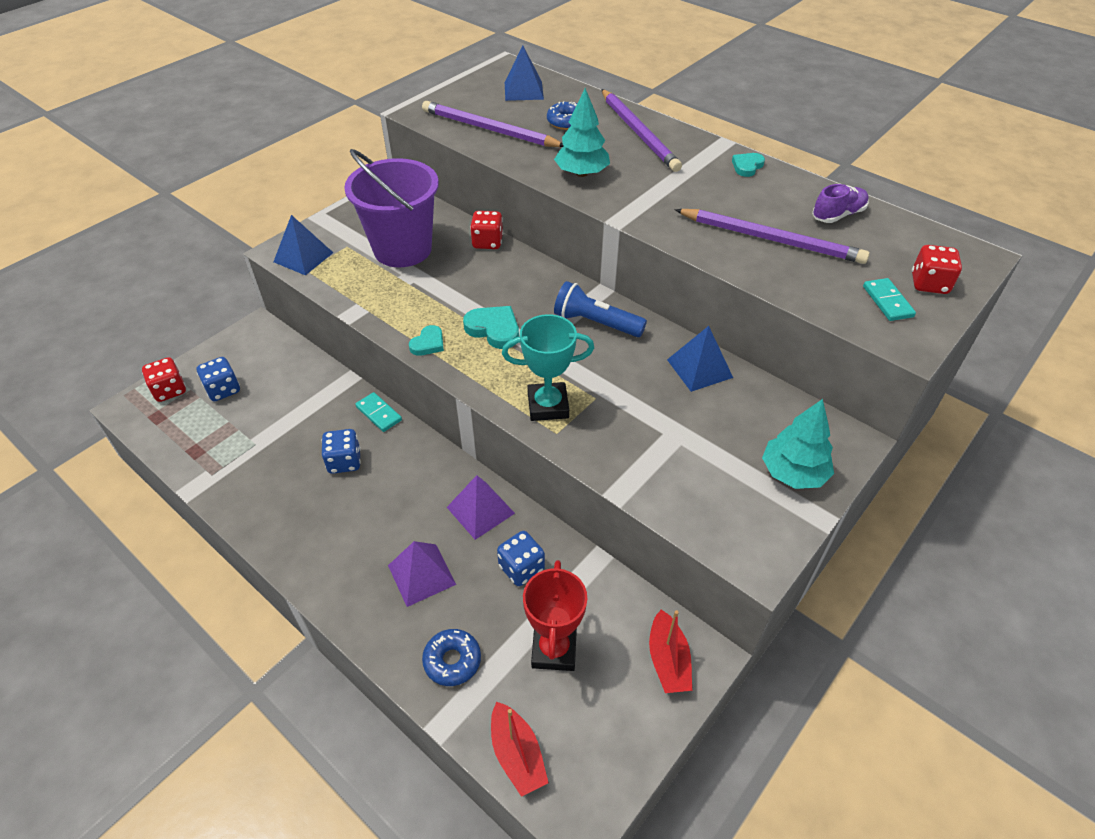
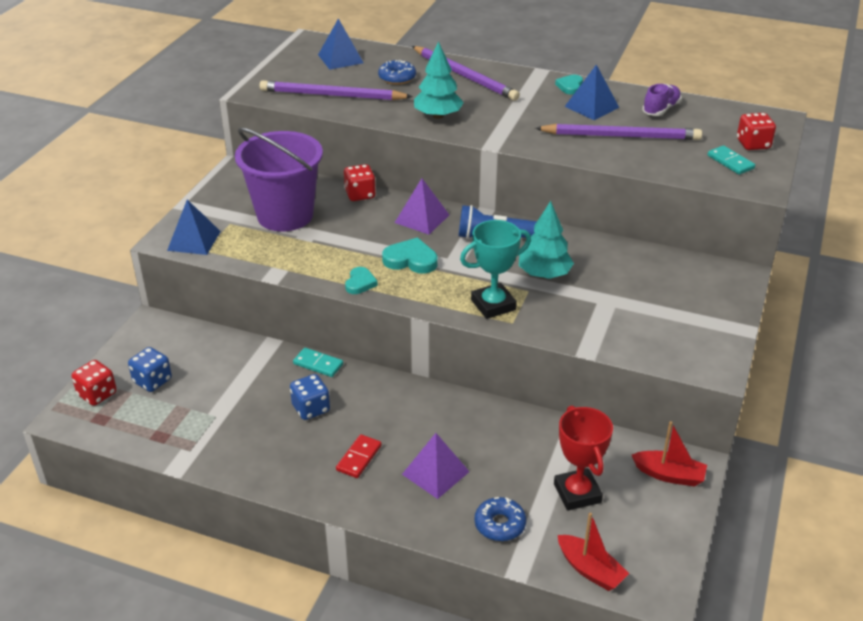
camera: 20 degrees left, 10 degrees down
purple pyramid [447,475,515,540] -> purple pyramid moved to [395,178,449,235]
blue dice [497,531,545,586] -> none
red boat [649,609,692,693] -> red boat turned 45 degrees counterclockwise [632,421,707,486]
blue pyramid [667,326,733,392] -> blue pyramid moved to [565,64,619,120]
turquoise tree [762,399,834,489] -> turquoise tree moved to [519,201,574,279]
none -> red domino [336,434,382,478]

